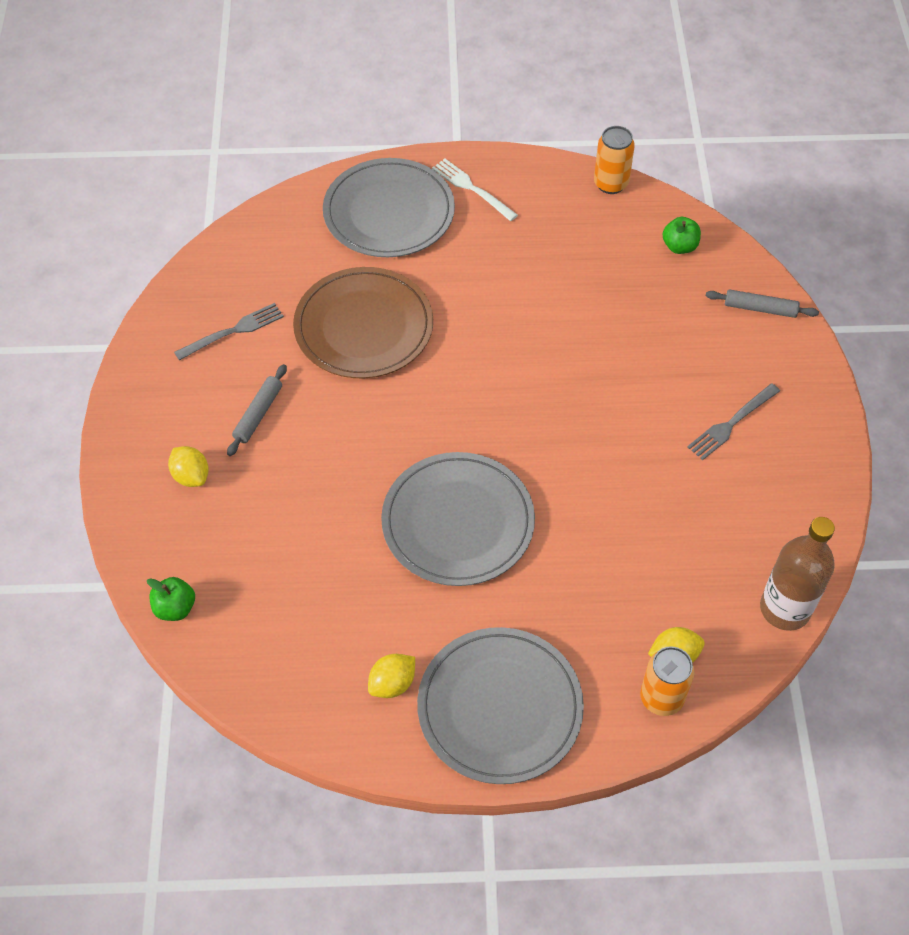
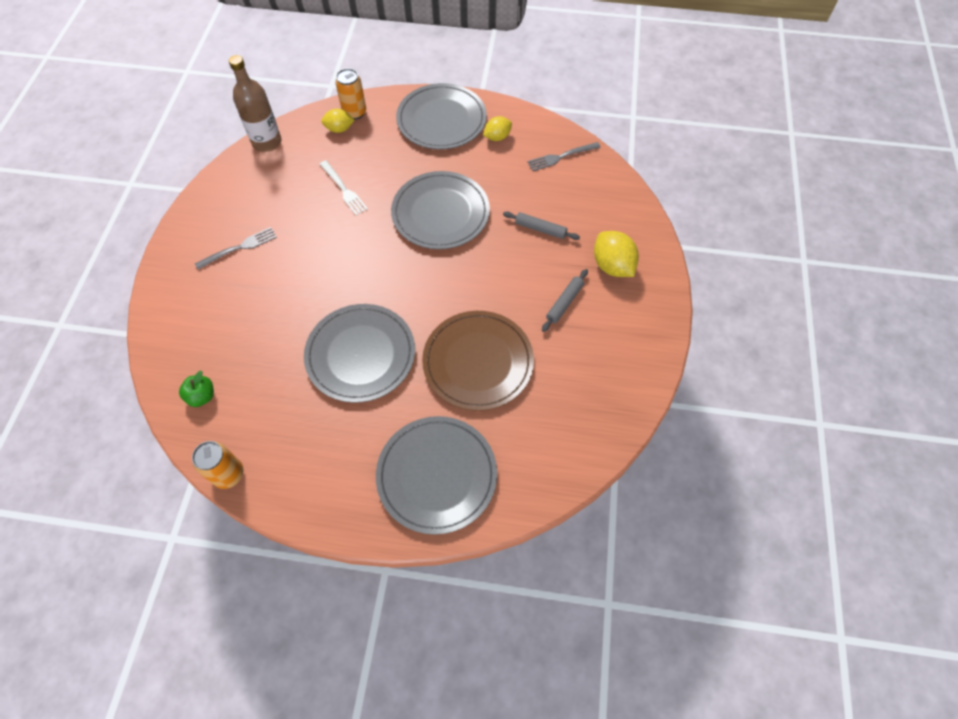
camera: 170 degrees left, 5 degrees up
green apple [147,577,195,621] -> none
yellow lemon [168,446,209,487] -> yellow lemon [594,231,639,277], size x1.59
grey fork [174,303,284,361] -> grey fork moved to [527,142,601,171]
white fork [432,159,518,221] -> white fork moved to [320,160,368,215]
grey rolling pin [706,289,819,318] -> grey rolling pin moved to [503,211,580,240]
none -> grey plate [304,304,415,403]

